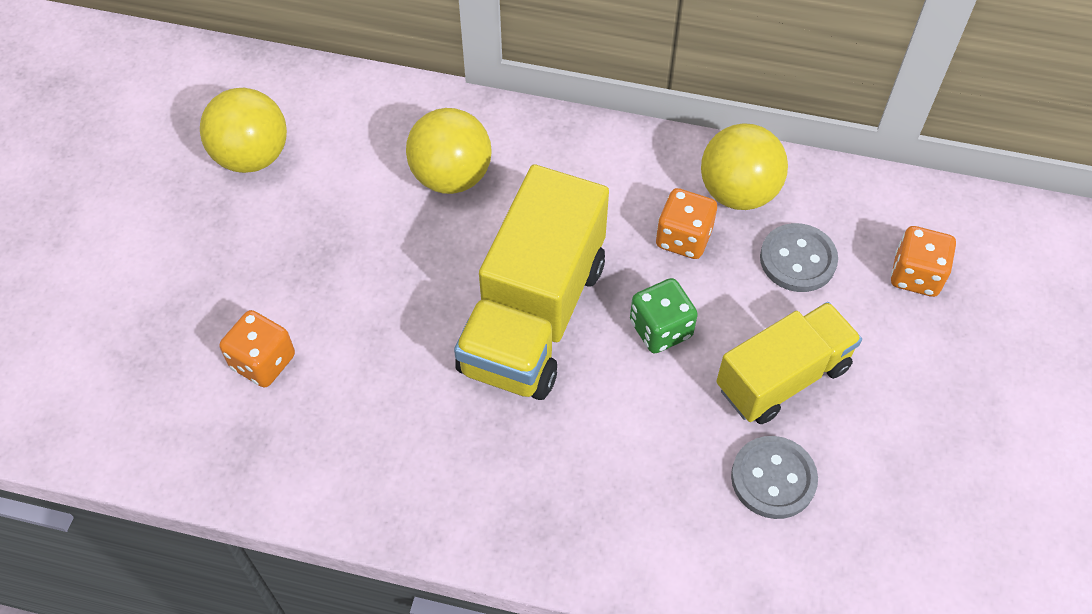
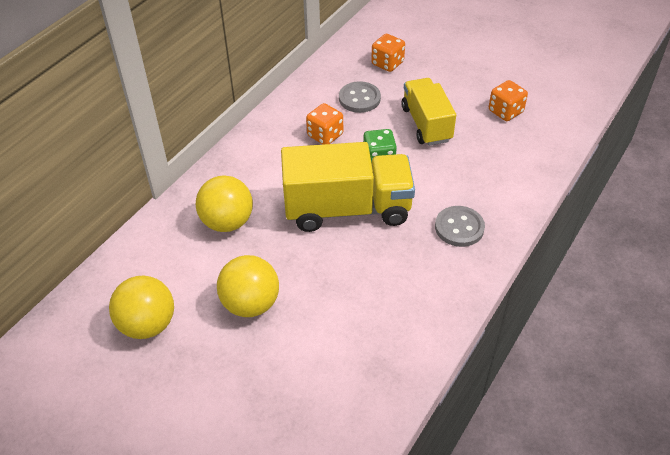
camera: 70 degrees left, 10 degrees down
orange dice [220,310,295,388] -> orange dice moved to [489,80,528,121]
yellow truck [454,164,609,400] -> yellow truck turned 45 degrees counterclockwise [281,142,415,232]
yellow ball [701,123,788,210] -> yellow ball moved to [217,255,279,317]
grey button [731,436,818,519] -> grey button moved to [435,206,485,247]

